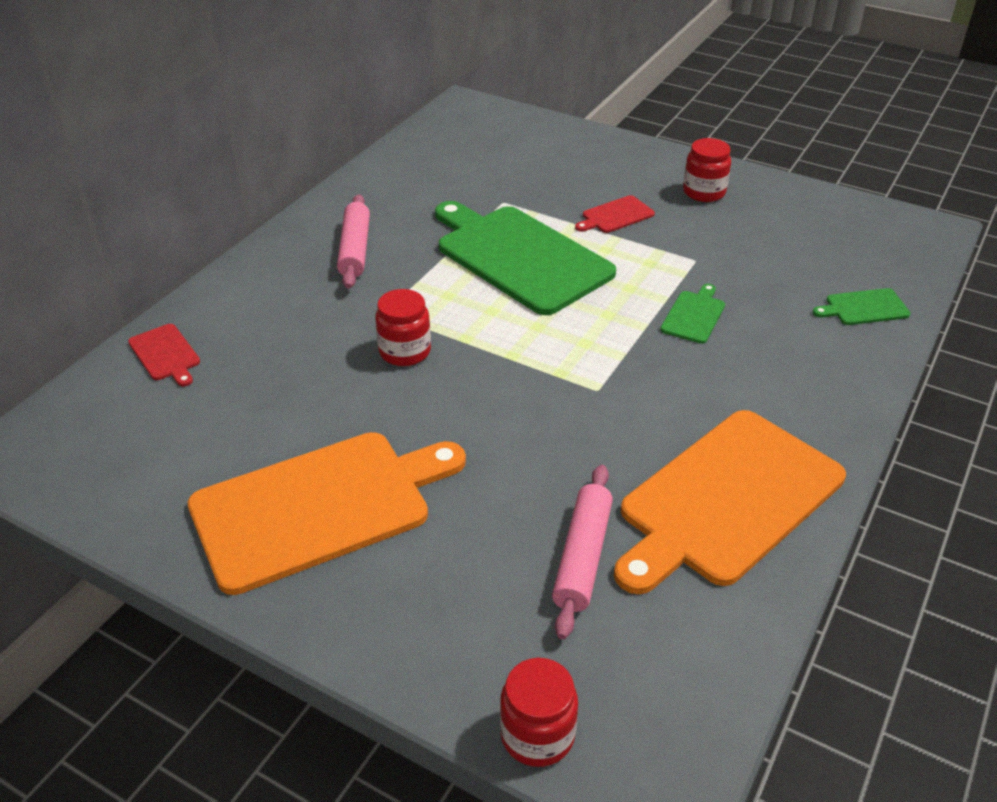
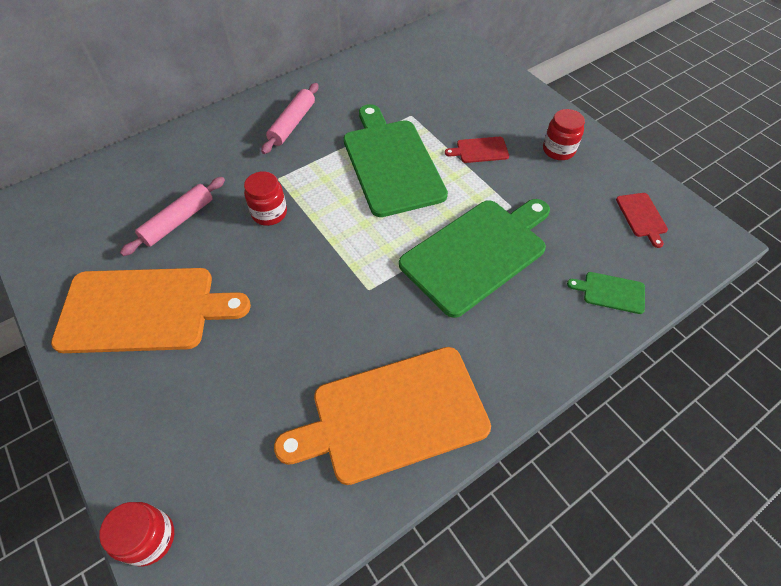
camera: 25 degrees right, 15 degrees up
red cutting board [128,324,200,386] -> red cutting board moved to [616,193,668,248]
pink rolling pin [552,465,613,639] -> pink rolling pin moved to [120,177,225,256]
green cutting board [660,284,725,344] -> green cutting board [399,199,550,318], size x2.39

